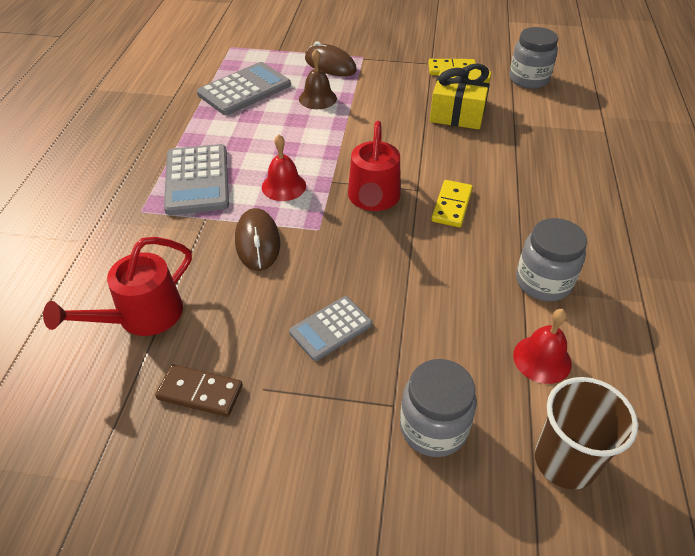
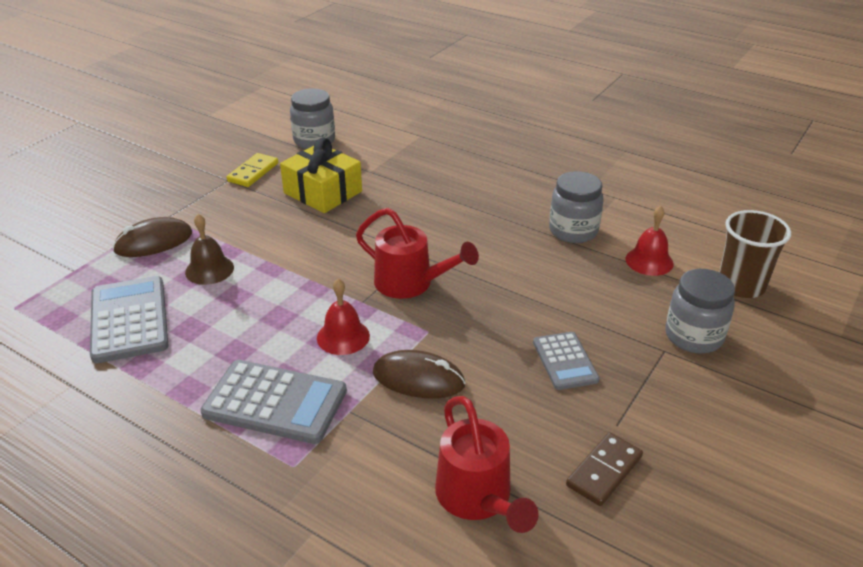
camera: 65 degrees left, 10 degrees down
yellow domino [431,180,473,227] -> none

